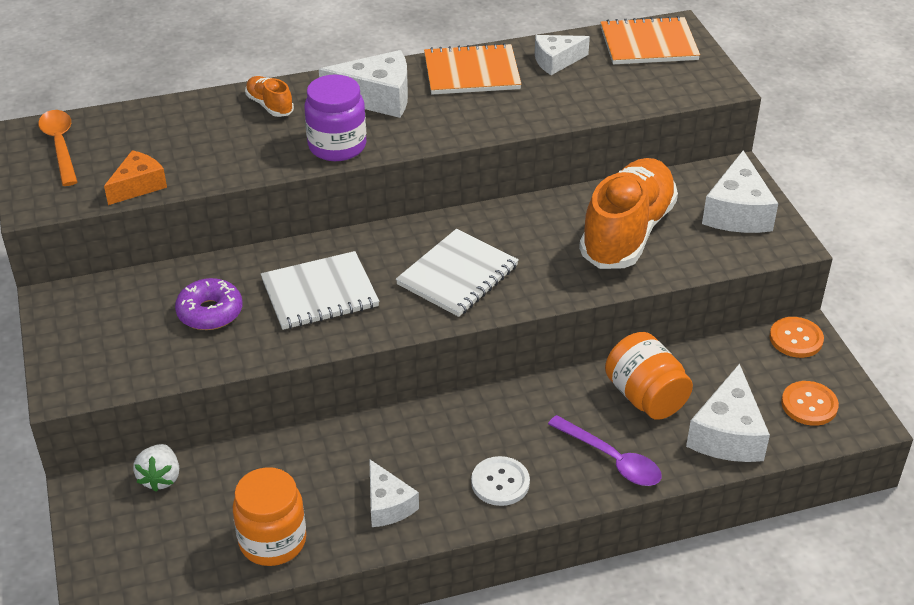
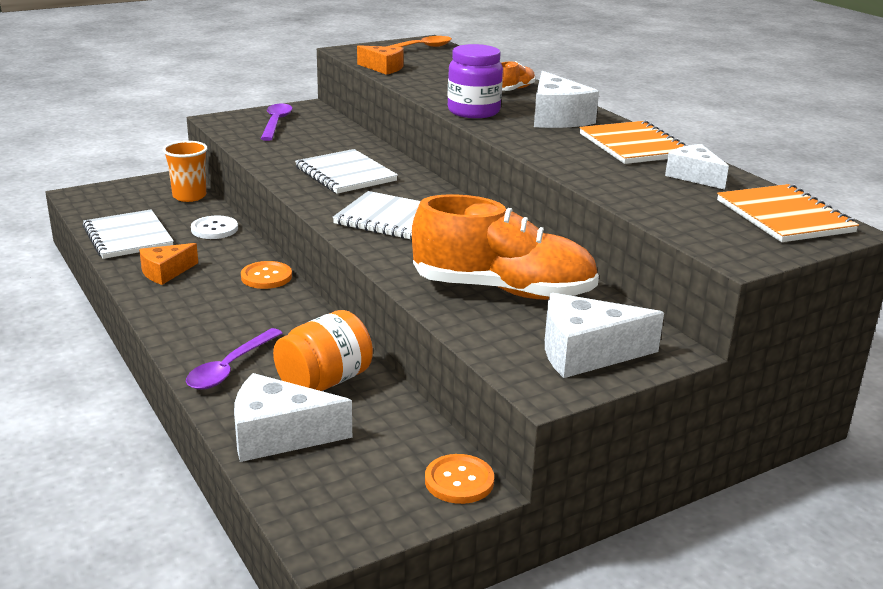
camera: 75 degrees right, 15 degrees down
white strawberry [133,444,179,492] -> orange cup [163,141,208,202]
purple donut [175,278,242,330] -> none
orange jar [233,467,306,566] -> white notebook [82,210,174,259]
white cheese [369,459,419,527] -> orange cheese [139,243,198,285]
white button [471,456,530,506] -> white button moved to [191,215,238,239]
orange button [781,381,839,426] -> orange button moved to [241,261,292,289]
none -> purple spoon [260,103,293,141]

